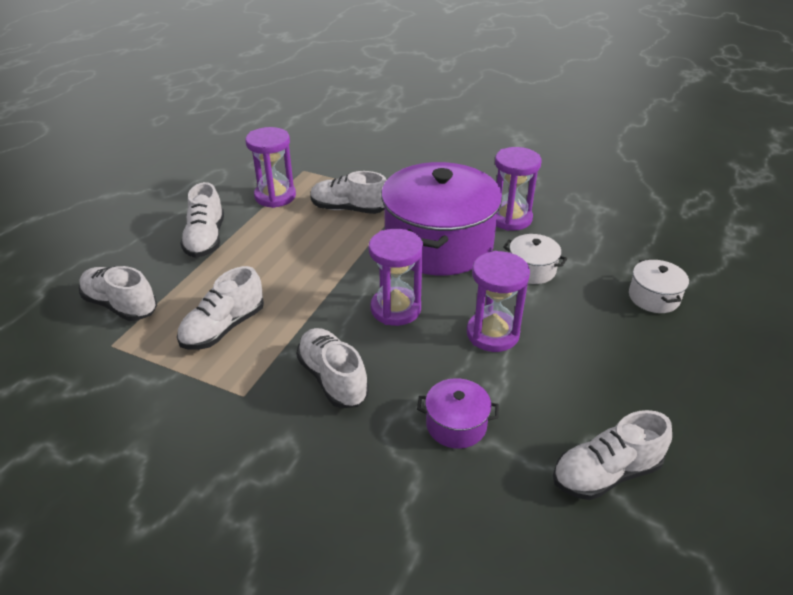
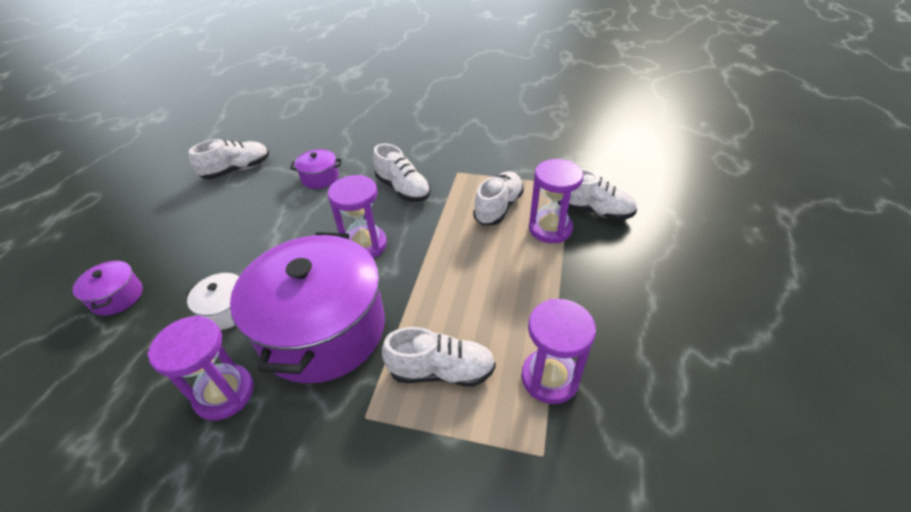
camera: 170 degrees right, 5 degrees up
white shoe [180,182,224,258] -> none
purple hourglass [467,251,530,352] -> purple hourglass moved to [529,159,584,243]
white pot [629,259,689,313] -> purple pot [72,259,143,316]

